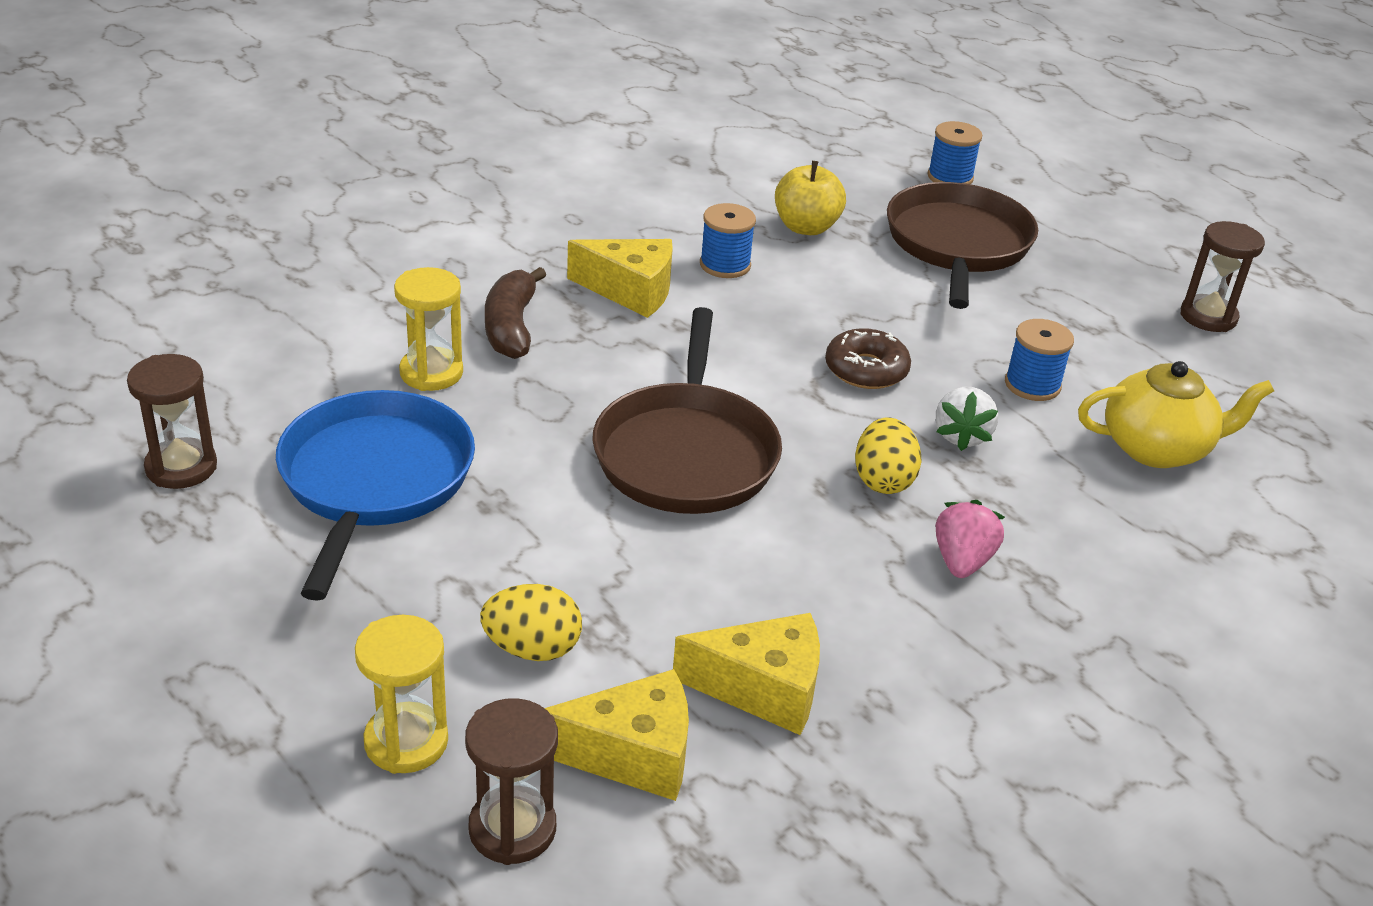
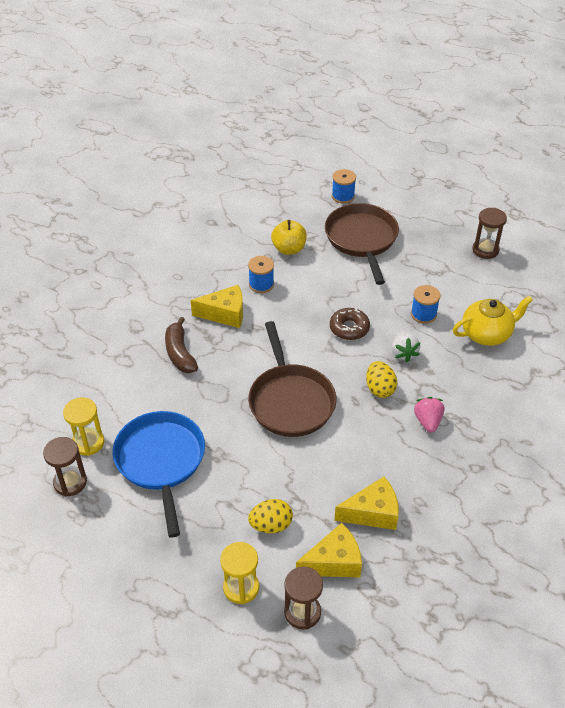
camera: 15 degrees left, 10 degrees up
yellow hourglass [394,267,463,391] -> yellow hourglass moved to [63,398,104,456]

